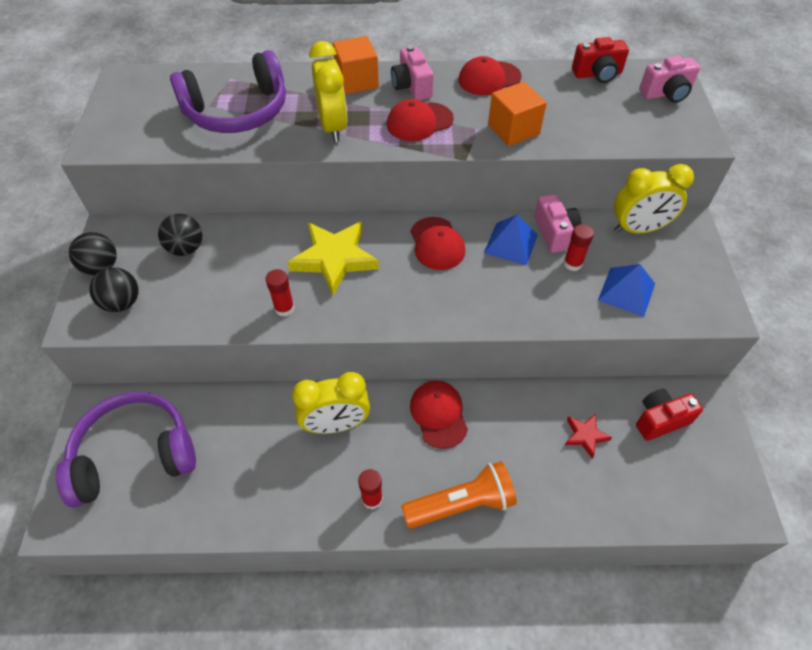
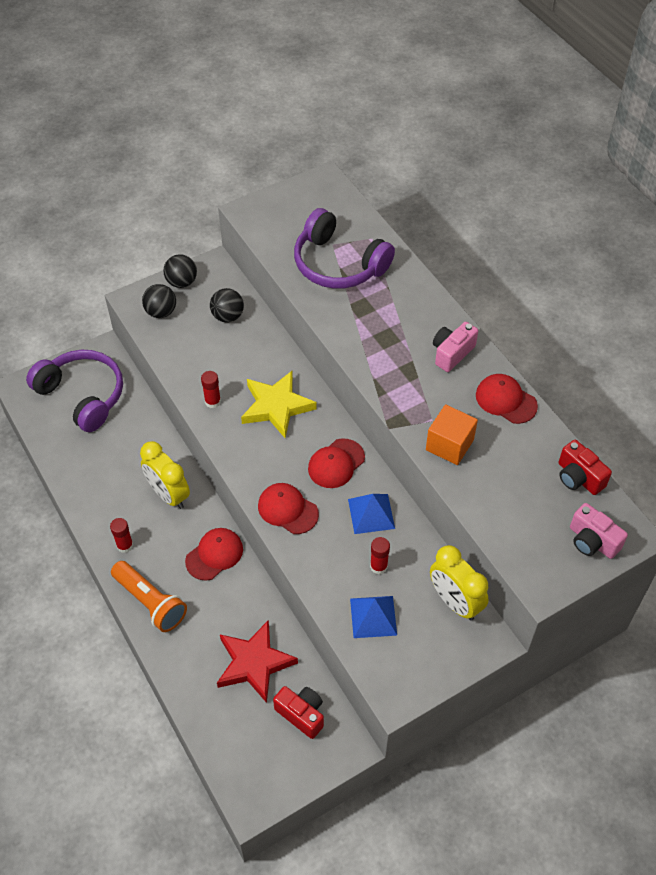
camera: 60 degrees right, 0 degrees up
yellow clock [309,41,347,142] -> none
orange cube [333,36,379,94] -> none
red cap [387,99,454,141] -> red cap moved to [258,483,319,534]
pink camera [534,194,581,253] -> none
red star [565,414,612,458] -> red star [217,620,298,703], size x2.02

